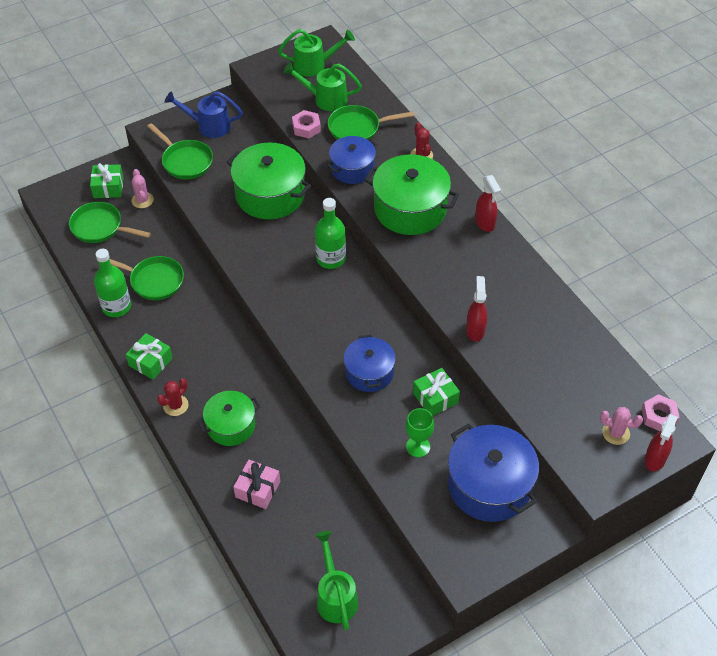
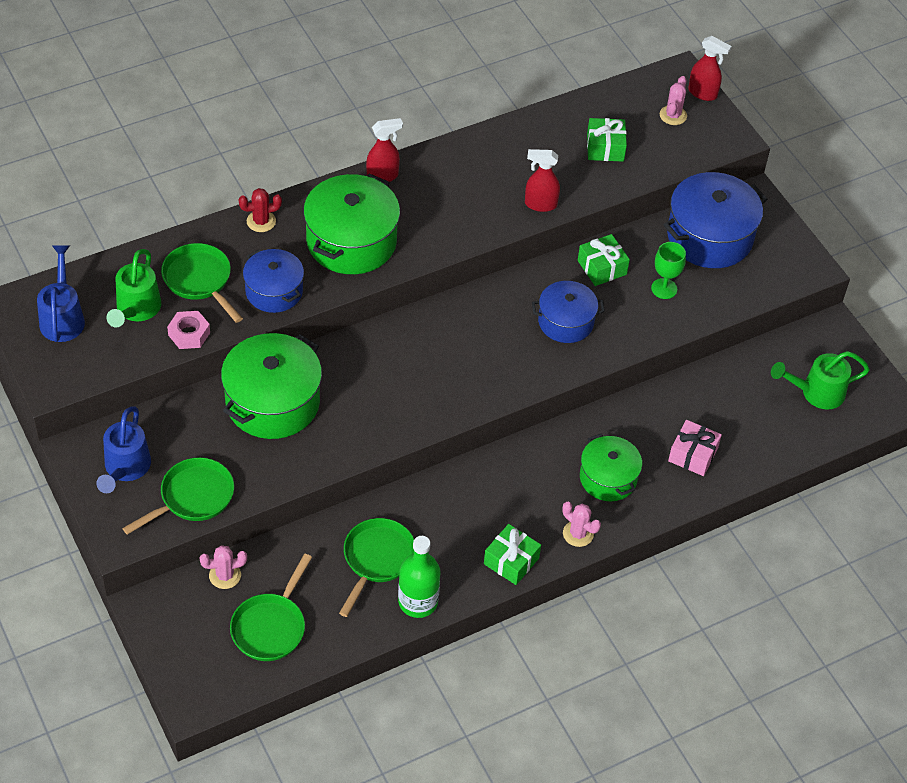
camera: 90 degrees left, 0 degrees up
green gift [90,163,124,198] -> green gift moved to [587,118,627,162]
red cactus [157,378,188,416] -> pink cactus [562,502,601,547]
green watering can [278,29,355,77] -> blue watering can [37,245,85,342]
green bottle [315,198,346,269] -> none
green pan [328,105,414,140] -> green pan turned 150 degrees clockwise [161,243,243,323]
pink nut [642,394,680,431] -> none

